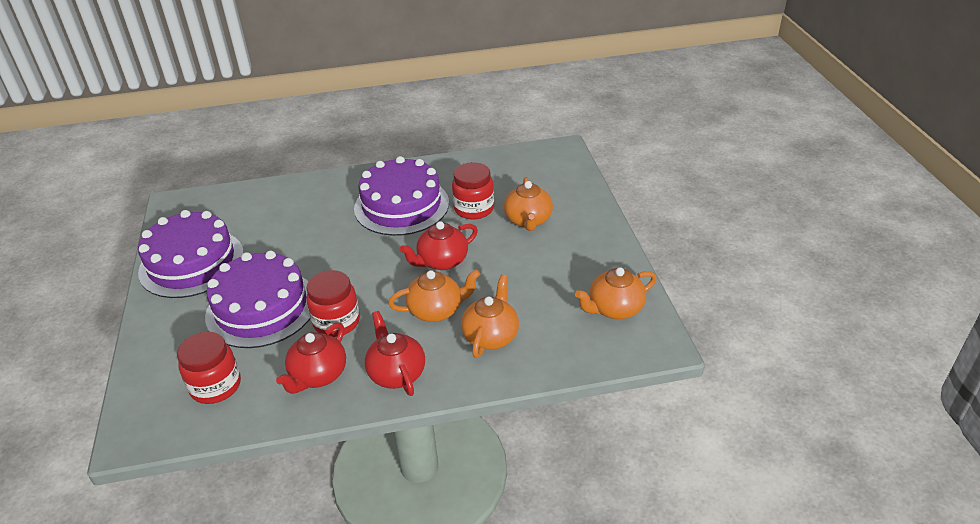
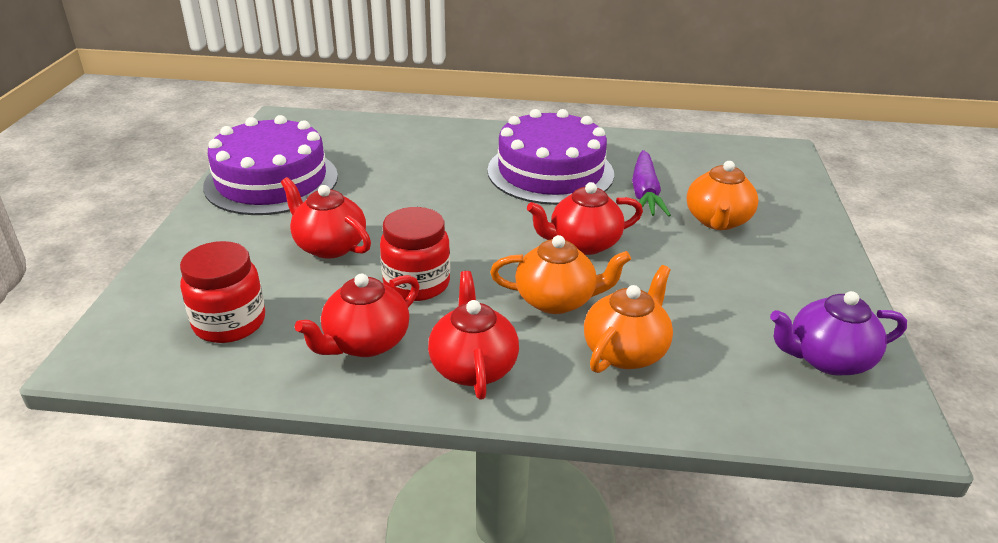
camera: 15 degrees right, 5 degrees down
purple cake [205,251,311,348] -> red teapot [281,177,371,259]
red jar [452,162,494,220] -> purple carrot [632,150,671,217]
orange teapot [575,267,657,319] -> purple teapot [770,291,907,375]

